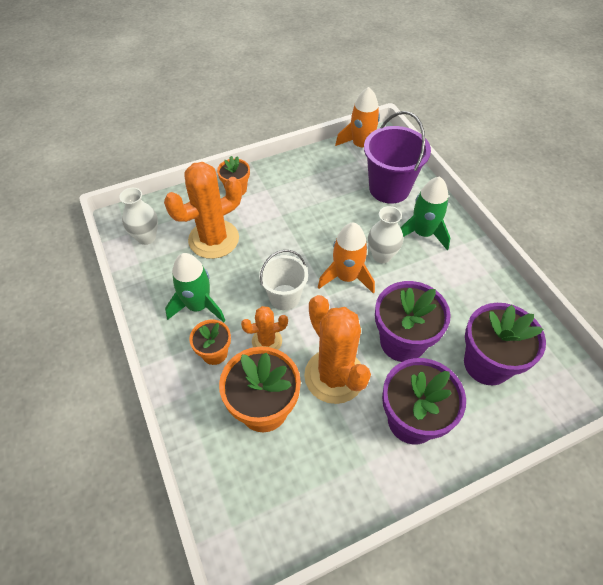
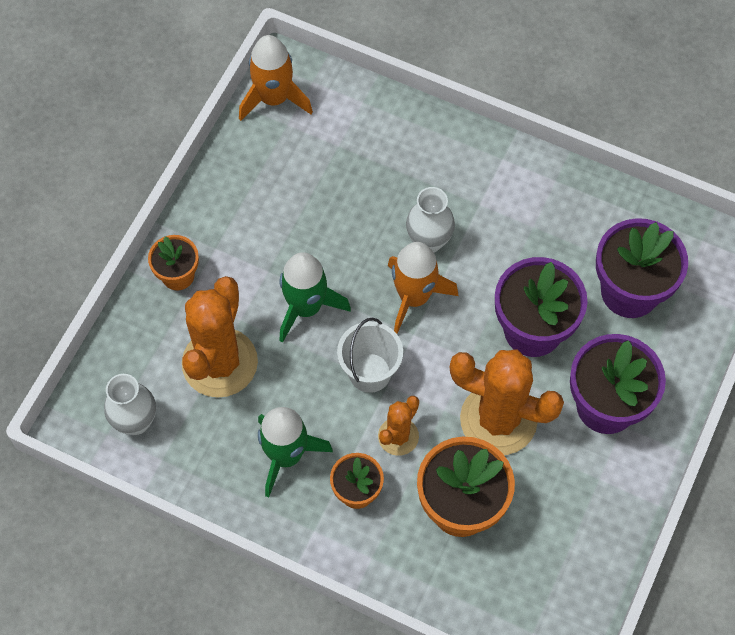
camera: 40 degrees left, 10 degrees up
purple bucket [364,111,431,204] -> none
green rocket [400,177,450,250] -> green rocket moved to [280,252,351,343]

